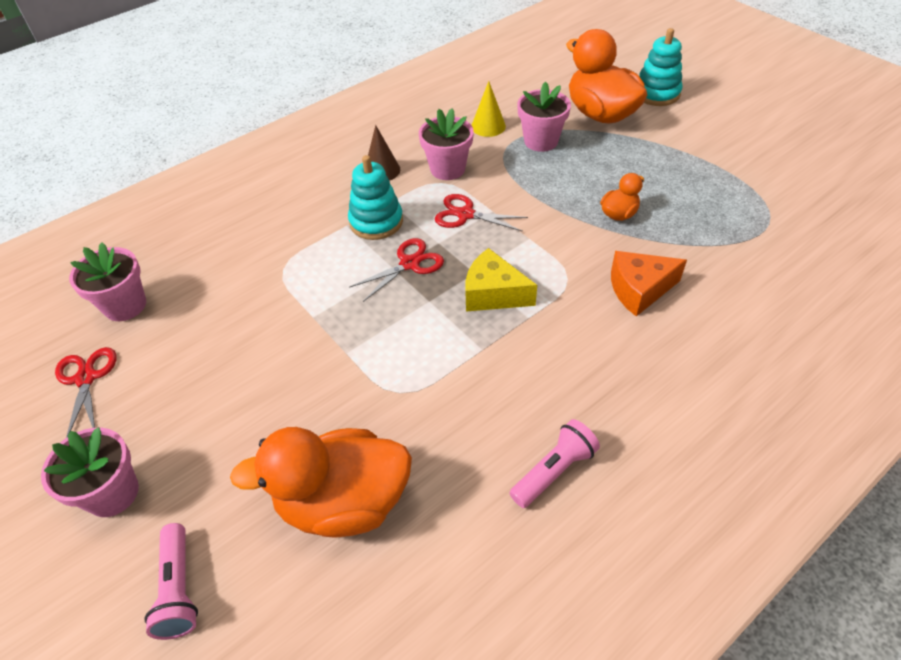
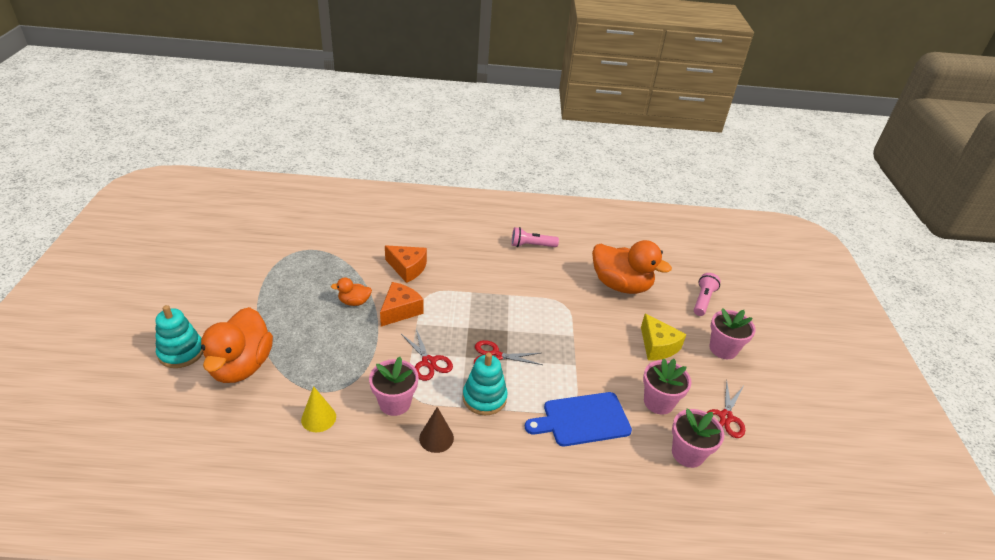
camera: 145 degrees left, 10 degrees down
yellow cheese [465,248,537,312] -> yellow cheese moved to [641,313,687,360]
pink flower pot [517,81,571,152] -> pink flower pot moved to [643,358,691,415]
none -> orange cheese [380,282,424,326]
none -> blue cutting board [525,392,632,446]

